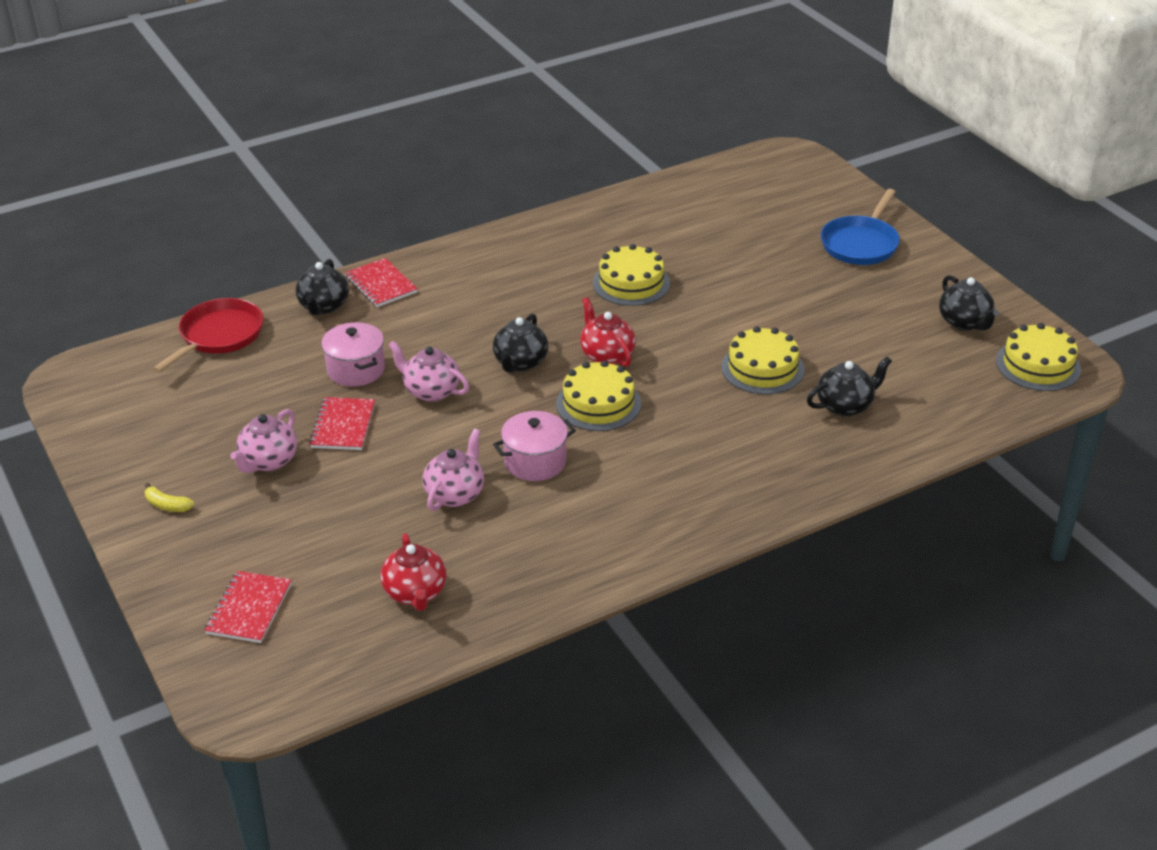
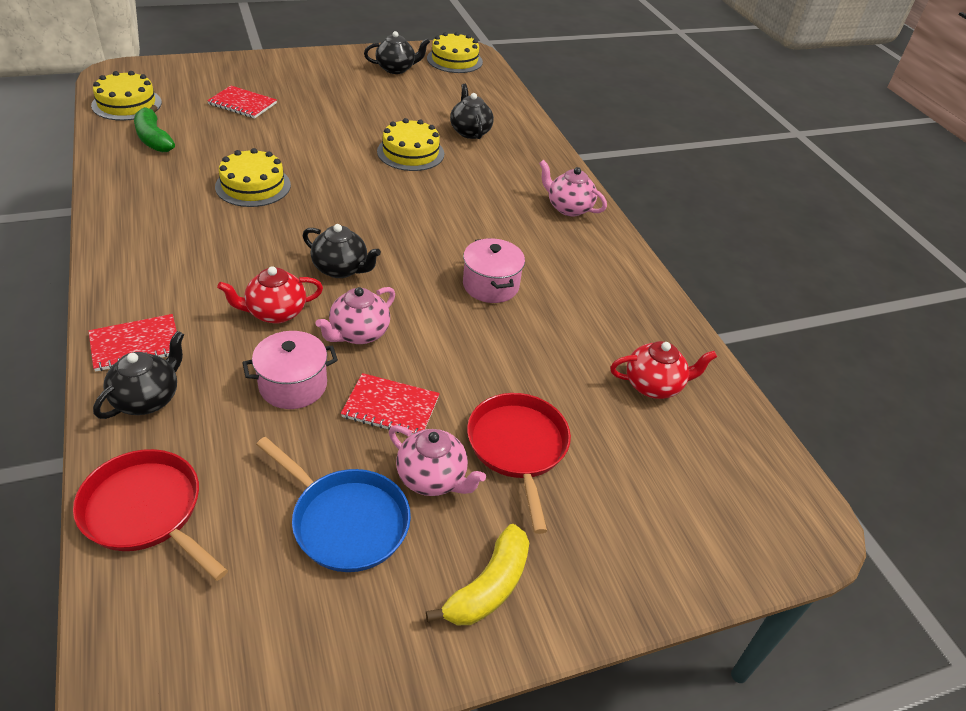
camera: 85 degrees left, 5 degrees up
yellow banana [145,483,194,512] -> yellow banana [426,524,529,625], size x1.77
red notebook [205,571,292,643] -> red notebook moved to [207,86,277,119]
black teapot [295,259,349,315] -> black teapot turned 75 degrees counterclockwise [93,331,184,419]
pink teapot [423,429,484,511] -> pink teapot moved to [539,160,607,216]
yellow cake [556,360,641,431] -> yellow cake moved to [91,71,162,121]
red teapot [580,297,636,367] -> red teapot moved to [217,266,323,324]
blue pan [821,189,900,265] -> blue pan moved to [256,437,411,572]
none -> green banana [134,105,175,152]
none -> red pan [467,393,571,534]

